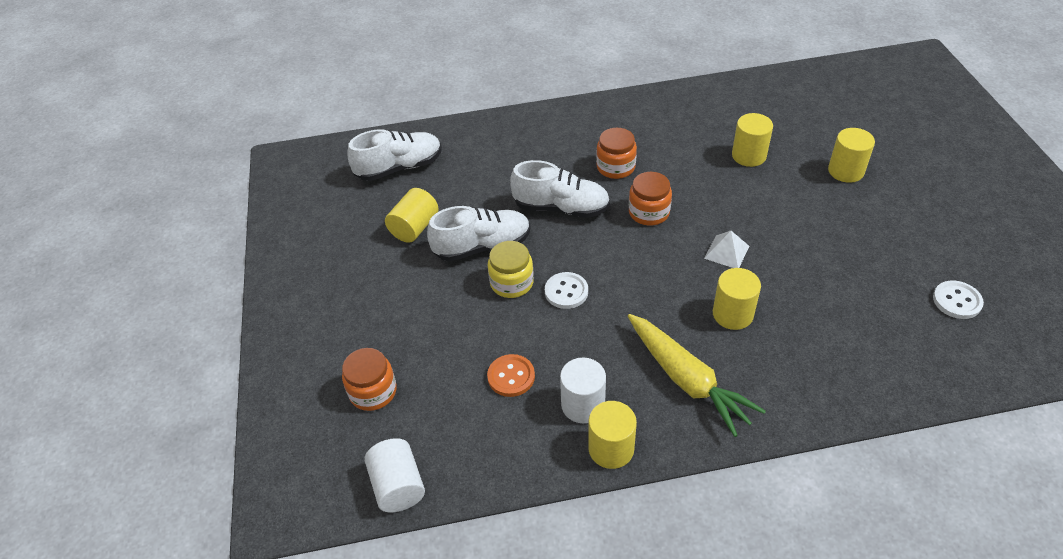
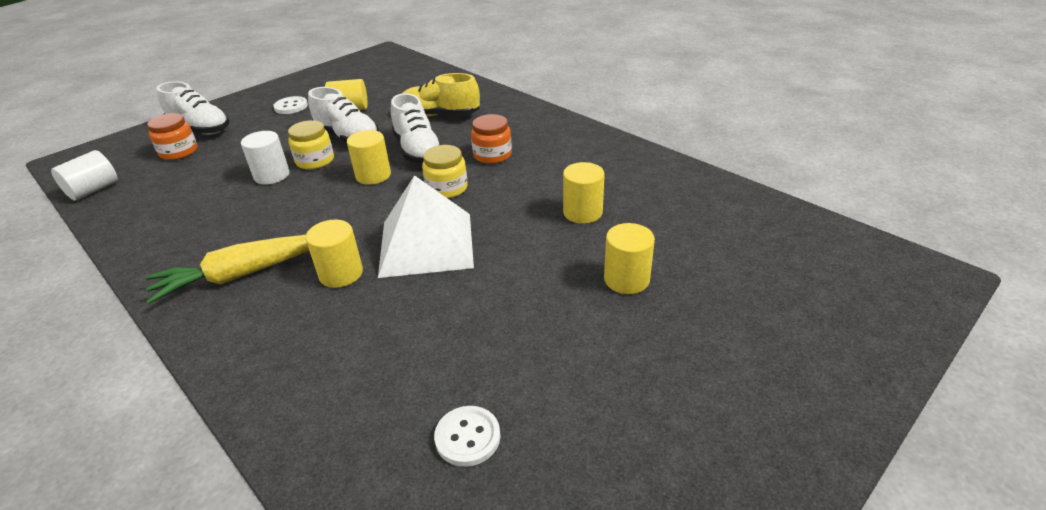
camera: 55 degrees right, 10 degrees down
white shoe [347,129,442,181] -> white shoe moved to [157,81,230,135]
orange button [487,354,535,397] -> none
white button [545,272,588,309] -> white button moved to [273,96,308,114]
white cylinder [560,358,606,423] -> white cylinder moved to [241,131,290,185]
yellow cylinder [588,401,637,469] -> yellow cylinder moved to [347,130,391,185]
yellow carrot [628,314,766,437] -> yellow carrot turned 45 degrees clockwise [146,235,309,304]
orange jar [629,172,672,226] -> yellow jar [422,145,468,198]
white pyramid [704,231,749,268] -> white pyramid [378,175,474,278], size x2.35
none -> yellow shoe [402,73,480,117]

